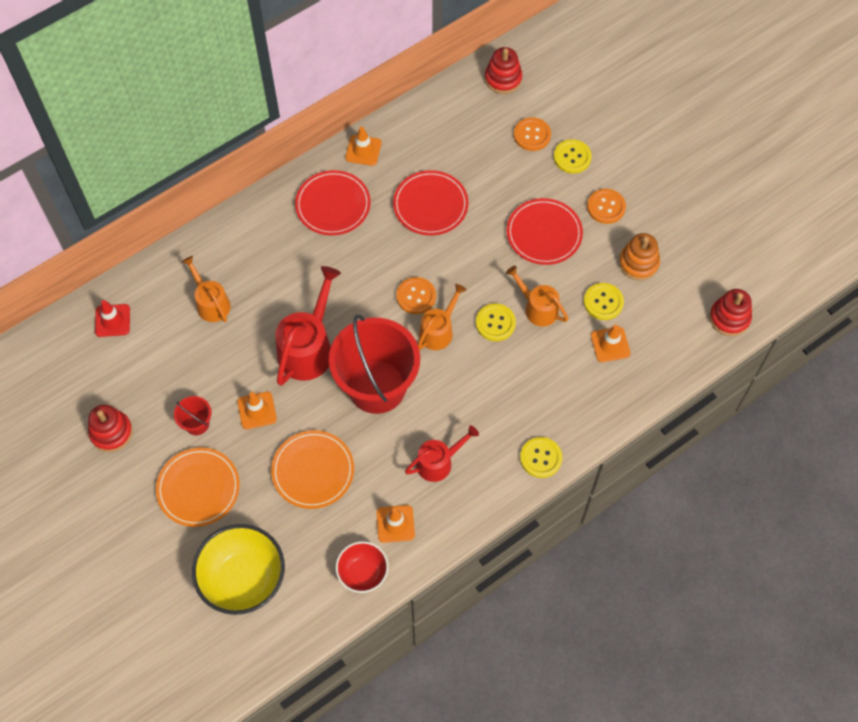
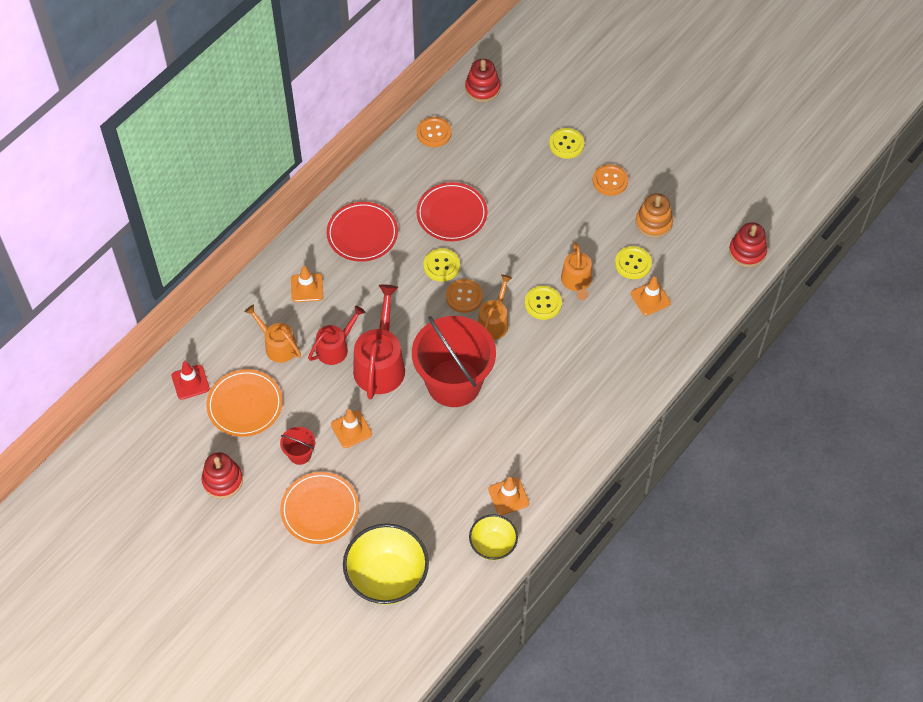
camera: 15 degrees left, 5 degrees down
orange plate [271,430,354,509] -> orange plate moved to [206,369,283,437]
red bowl [336,541,389,593] -> yellow bowl [469,514,518,560]
orange traffic cone [345,127,382,166] -> orange traffic cone moved to [291,266,323,302]
red watering can [405,425,479,482] -> red watering can moved to [308,306,365,365]
orange watering can [506,266,569,326] -> orange watering can turned 120 degrees counterclockwise [561,242,592,300]
red plate [507,198,583,265] -> none
orange button [514,117,551,151] -> orange button moved to [417,117,452,147]
yellow button [520,437,562,478] -> yellow button moved to [423,248,460,282]

